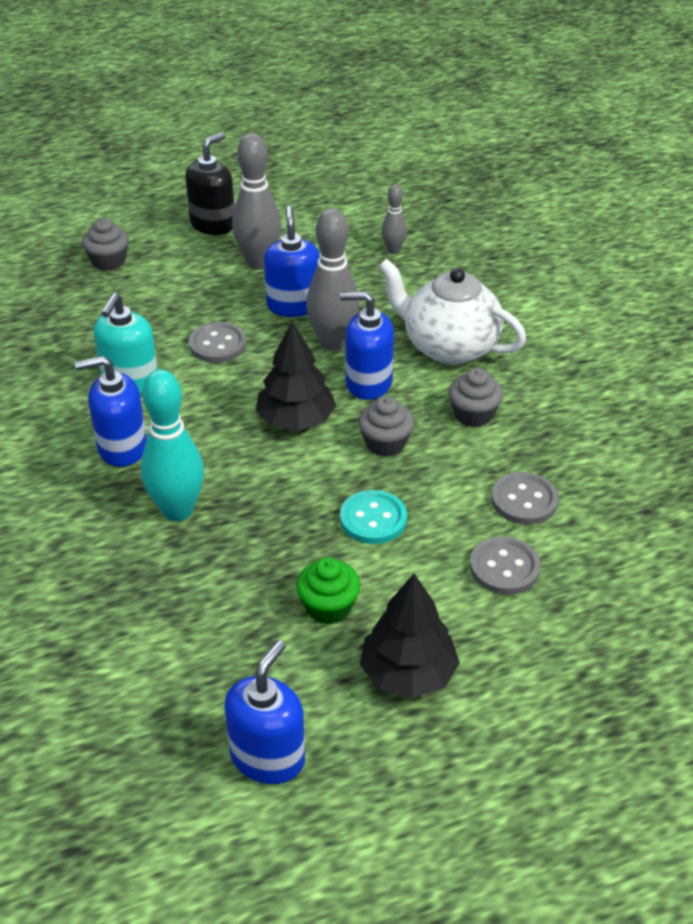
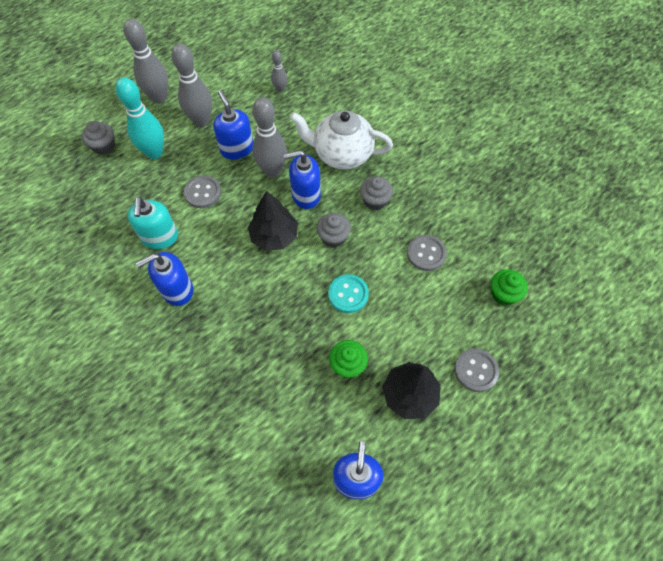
camera: 20 degrees left, 20 degrees up
turquoise bowling pin [141,369,204,521] -> turquoise bowling pin moved to [116,77,164,159]
black soap dispenser [185,132,234,235] -> grey bowling pin [124,19,168,104]
grey button [470,537,541,595] -> grey button moved to [454,349,499,392]
none -> green cupcake [491,269,528,306]

